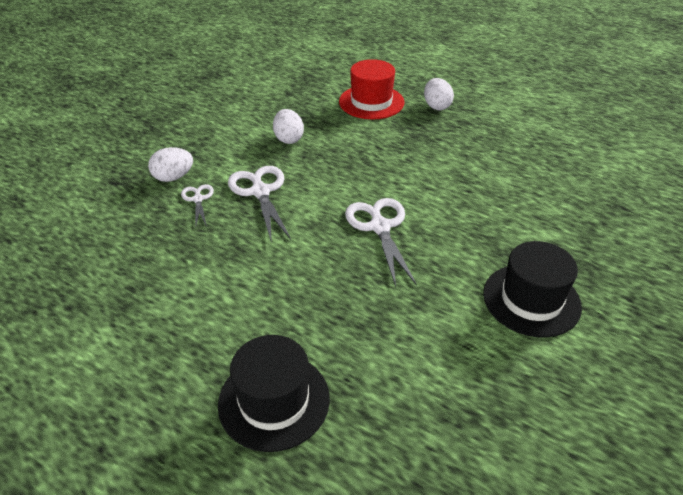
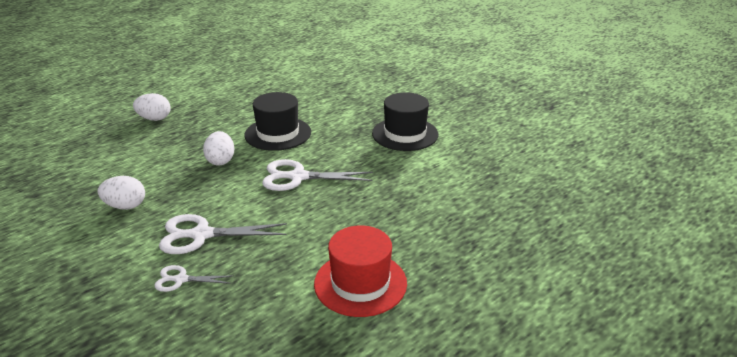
camera: 75 degrees left, 10 degrees down
white egg [148,147,193,182] -> white egg moved to [203,131,234,166]
black hat [218,335,330,452] -> black hat moved to [245,92,311,151]
red hat [339,59,405,119] -> red hat moved to [314,225,407,317]

